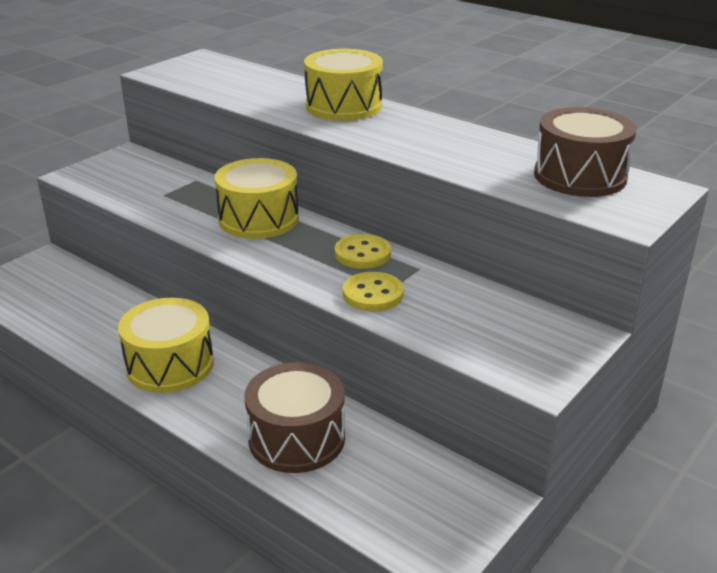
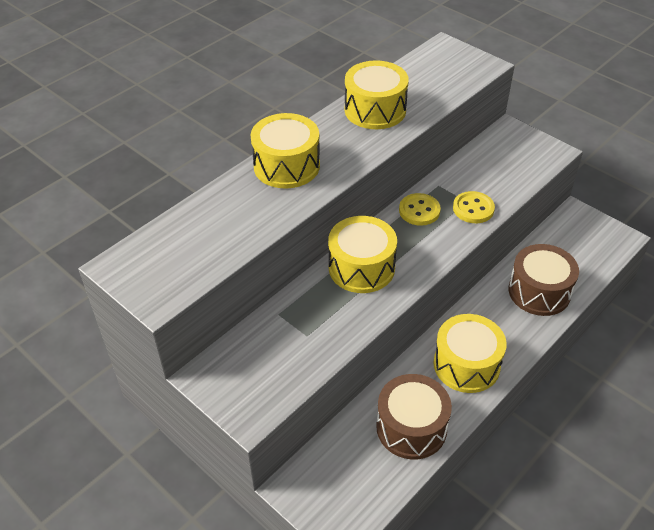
camera: 85 degrees left, 15 degrees up
brown drum [534,107,637,197] -> brown drum moved to [376,374,452,460]
none -> yellow drum [345,60,409,129]

